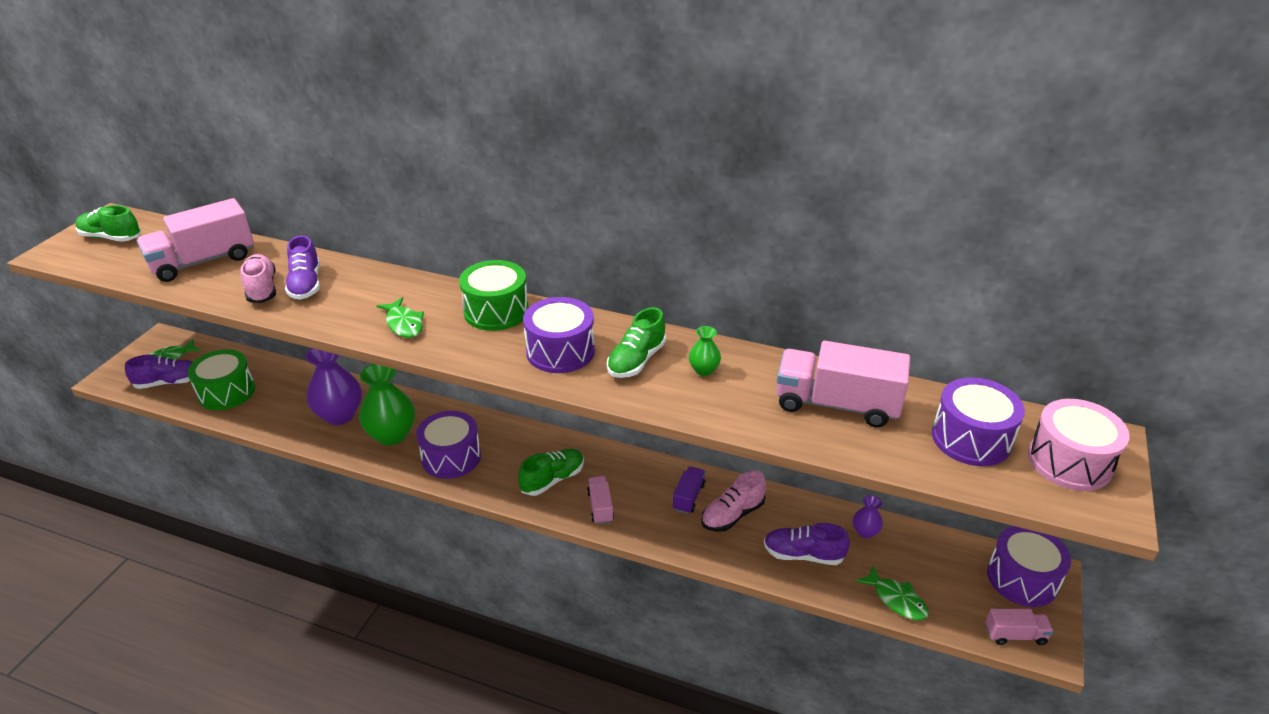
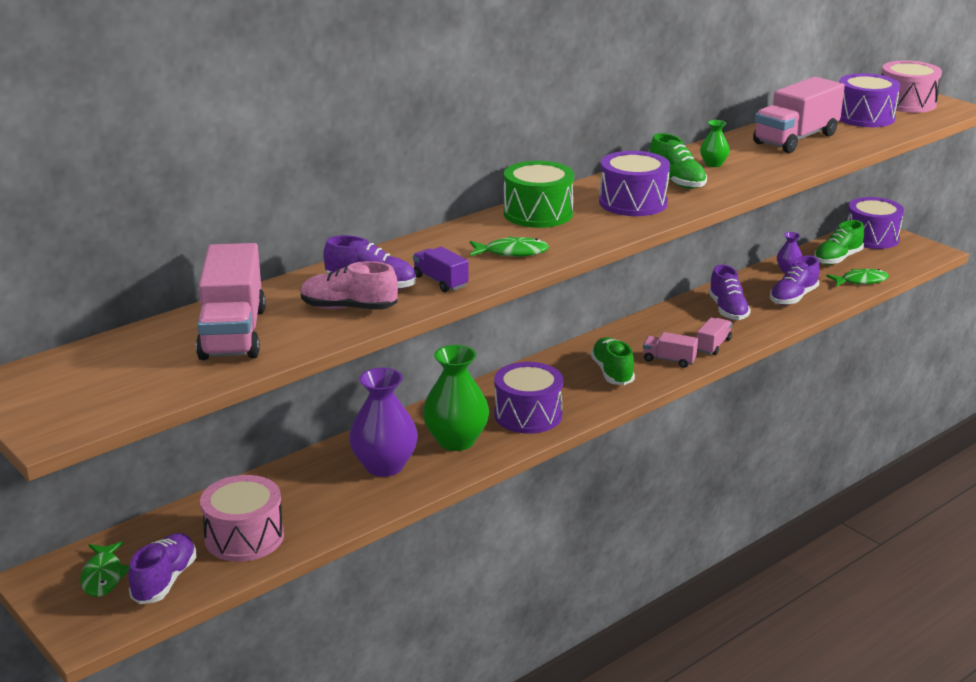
camera: 60 degrees left, 10 degrees down
green shoe [76,205,141,242] -> green shoe moved to [814,220,864,265]
green drum [188,349,255,410] -> pink drum [200,475,284,562]
purple truck [673,466,706,514] -> purple truck moved to [413,246,469,292]
pink shoe [701,471,766,532] -> purple shoe [708,265,751,320]
pink truck [986,609,1053,645] -> pink truck moved to [697,318,732,355]

